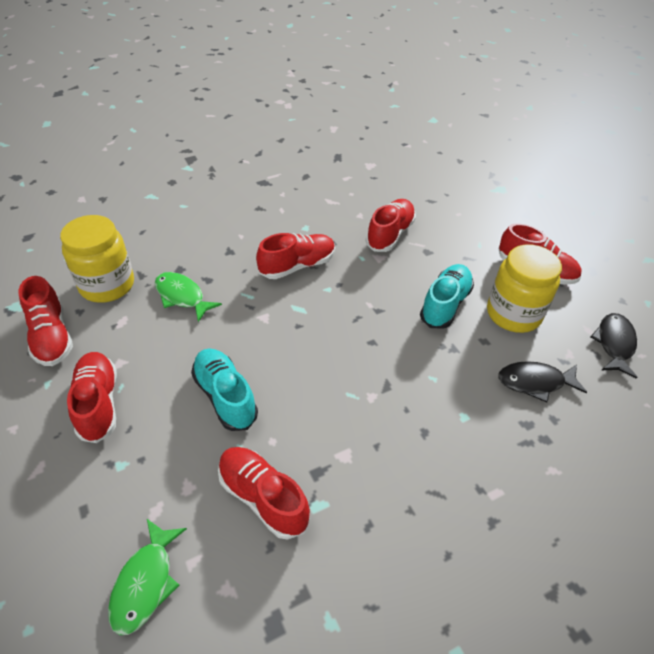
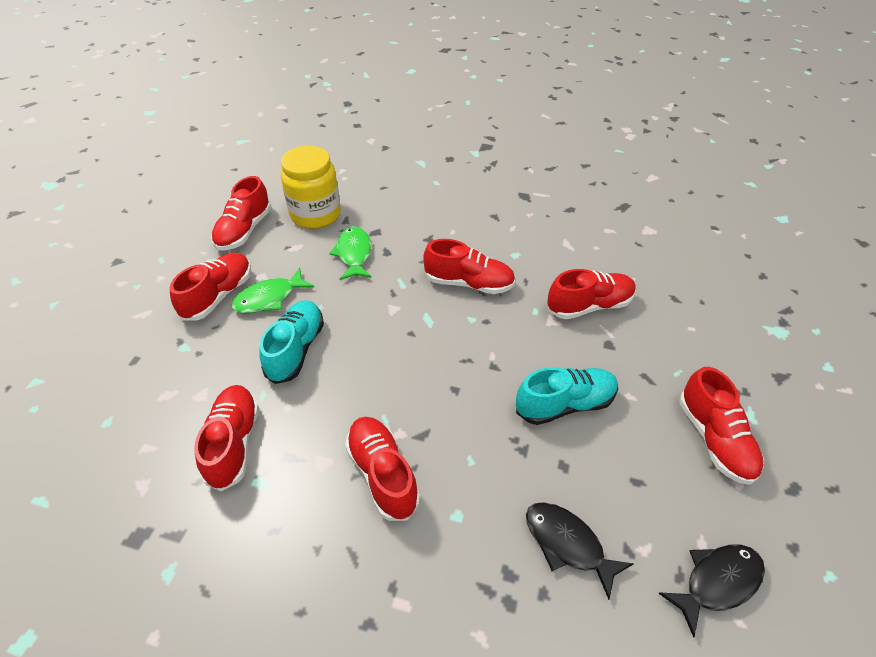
camera: 45 degrees right, 0 degrees up
green fish [108,519,187,635] -> green fish moved to [232,268,314,313]
yellow jar [487,244,562,333] -> none
none -> red shoe [345,417,420,521]

